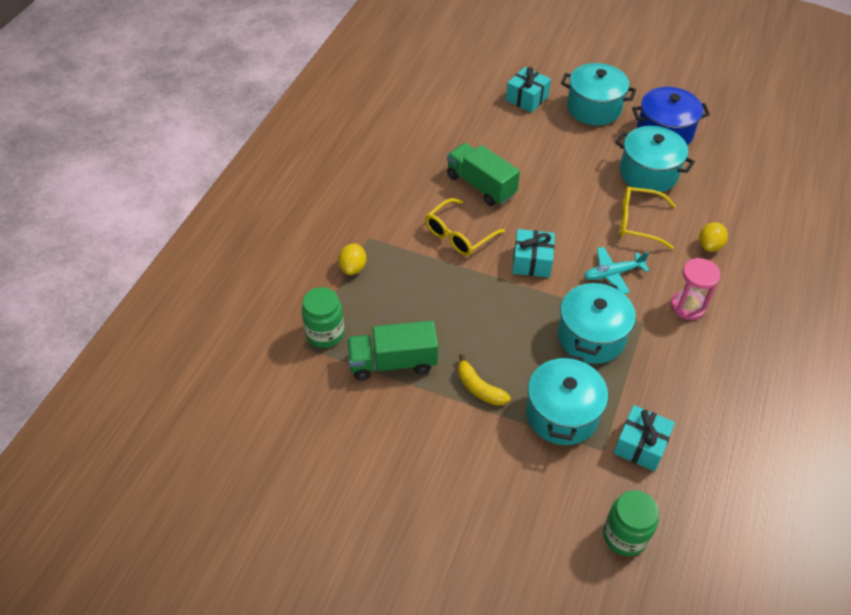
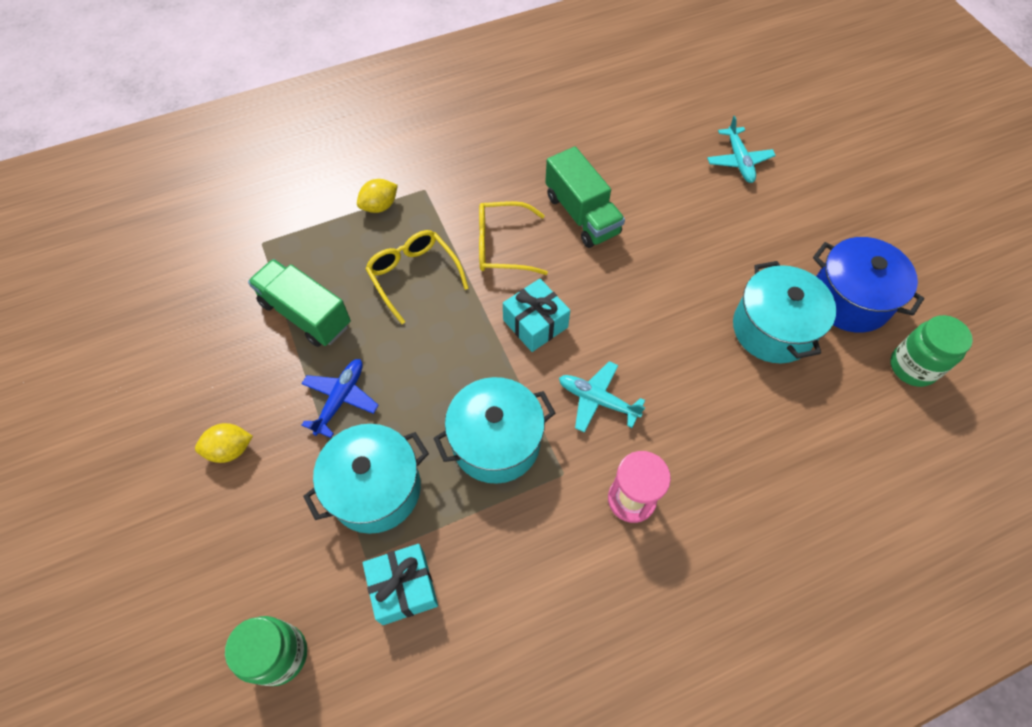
camera: 45 degrees right, 10 degrees up
green jar [302,287,344,348] -> green jar moved to [890,315,973,387]
green truck [447,143,520,206] -> green truck turned 150 degrees clockwise [545,147,625,248]
yellow banana [458,354,511,406] -> blue plane [301,359,379,438]
turquoise gift [506,67,551,113] -> turquoise plane [707,116,776,183]
turquoise pot [561,63,636,125] -> none
yellow glasses [620,186,676,249] -> yellow glasses moved to [365,230,469,324]
yellow lemon [699,222,728,252] -> yellow lemon moved to [195,423,253,463]

